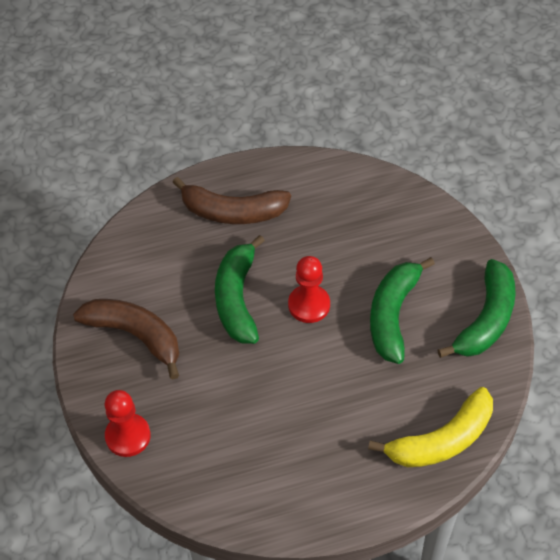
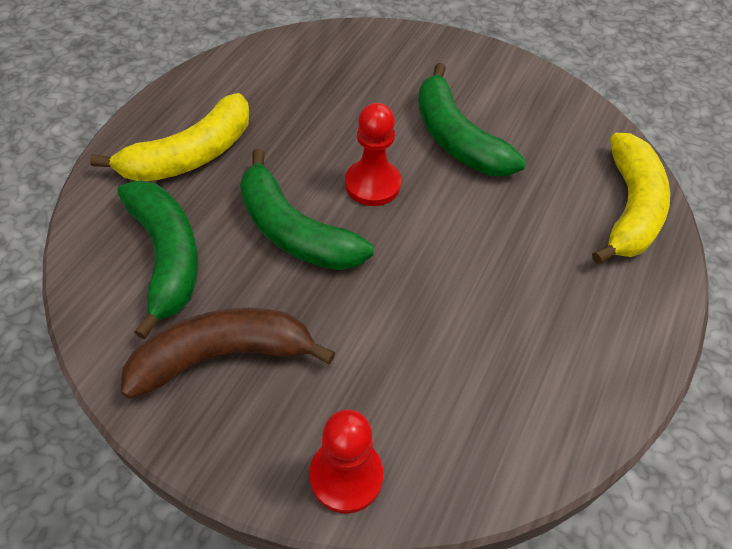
camera: 50 degrees left, 0 degrees up
brown banana [172,177,291,224] -> yellow banana [90,93,249,181]
green banana [437,259,516,358] -> green banana moved to [118,181,198,339]

